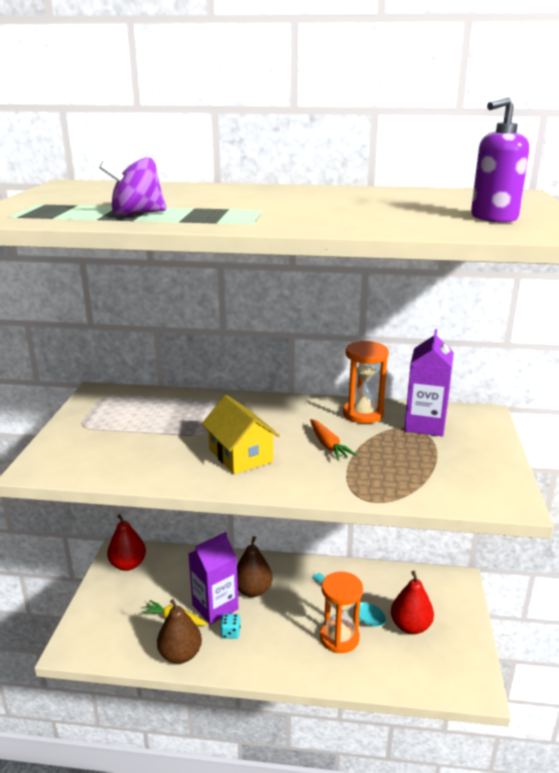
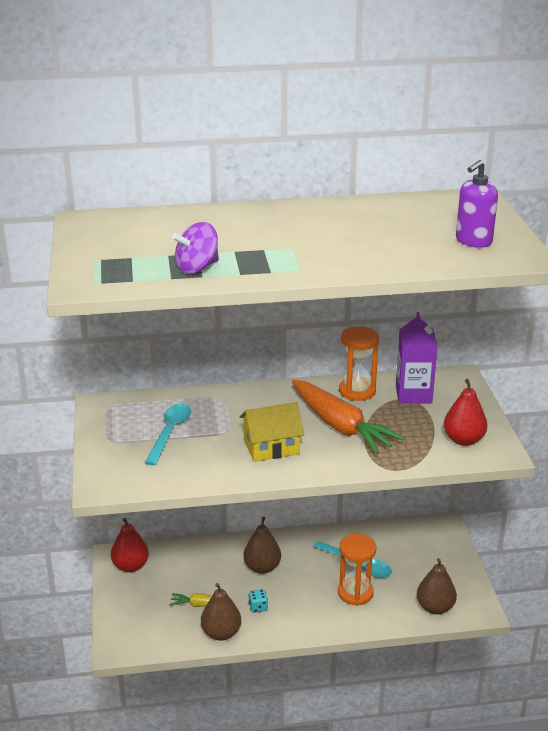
camera: 15 degrees left, 5 degrees up
purple carton [188,532,239,625] -> none
yellow house [202,395,280,474] -> yellow house turned 60 degrees counterclockwise [239,402,304,462]
orange carrot [310,419,357,460] -> orange carrot [292,380,405,454], size x2.11
red pear [391,571,434,634] -> red pear moved to [444,379,487,446]
none -> turquoise spoon [145,404,191,465]
none -> brown pear [417,558,457,614]

